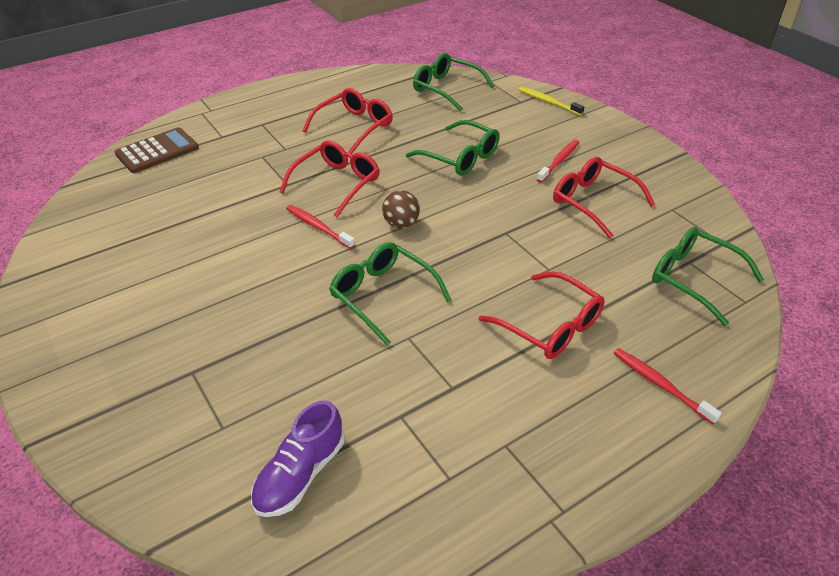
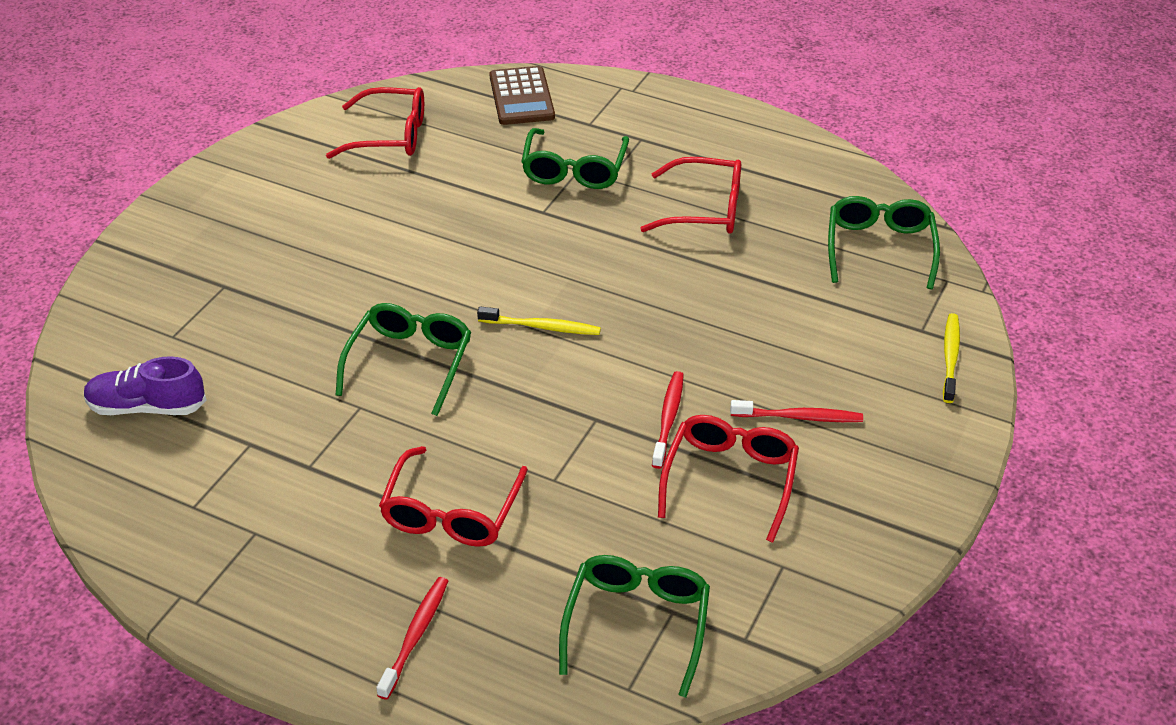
camera: 60 degrees right, 0 degrees up
brown calculator [115,127,199,173] -> brown calculator turned 60 degrees clockwise [489,66,555,125]
red glasses [279,140,380,217] -> red glasses moved to [326,87,424,159]
red toothbrush [286,205,355,249] -> red toothbrush moved to [652,371,684,469]
brown ball [382,190,420,228] -> yellow toothbrush [477,306,601,335]
green glasses [406,120,499,176] -> green glasses moved to [521,128,629,189]

